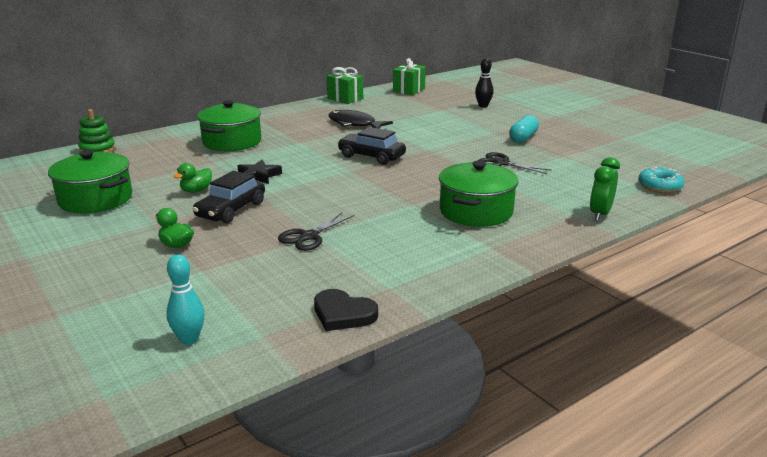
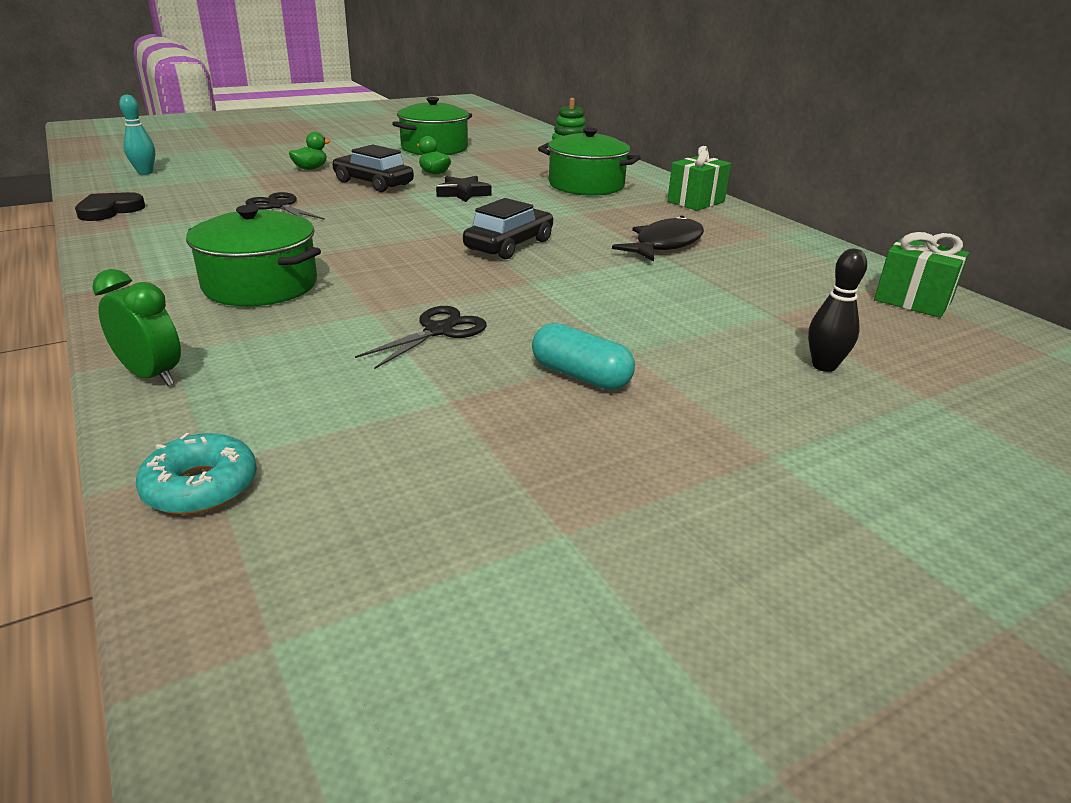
camera: 95 degrees right, 5 degrees up
green gift [327,67,363,104] -> green gift moved to [667,146,731,211]

